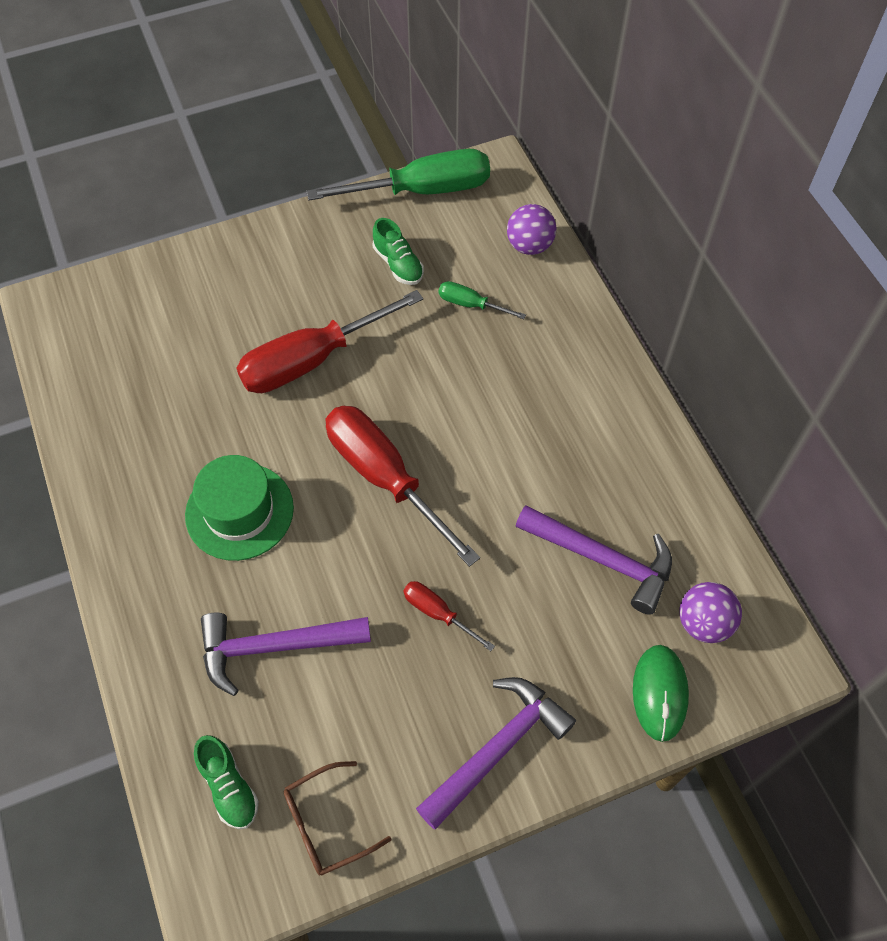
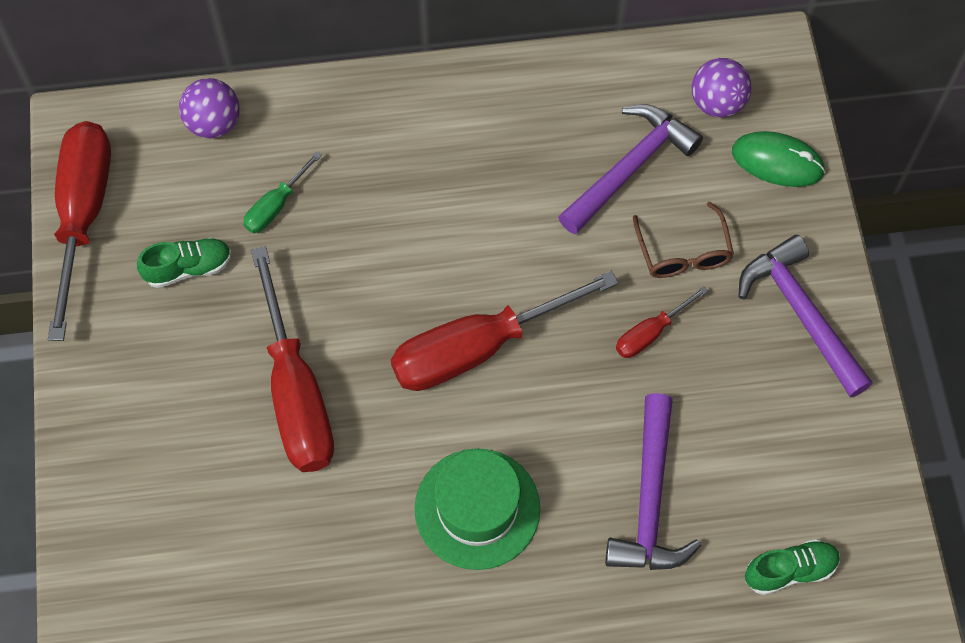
camera: 75 degrees left, 5 degrees up
brown glasses [284,761,392,876] -> brown glasses moved to [633,202,734,278]
green screwdriver [306,149,490,200] -> red screwdriver [48,121,111,341]

